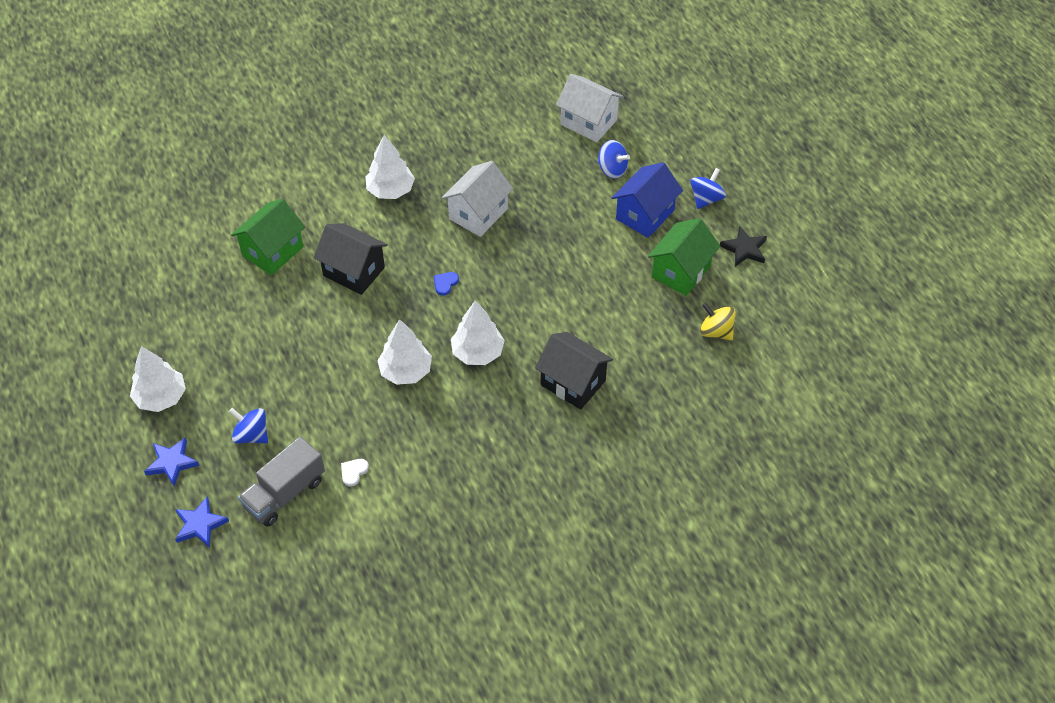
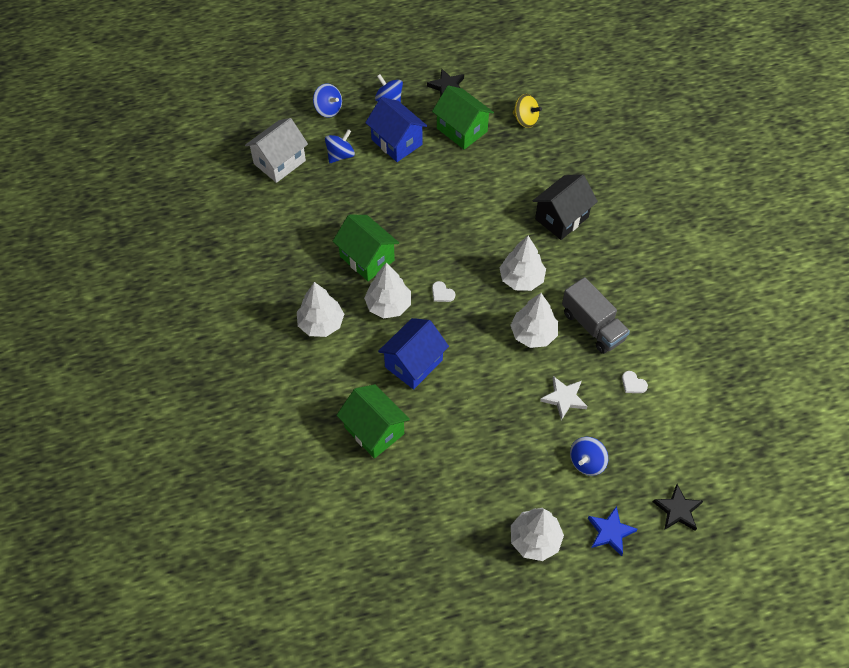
camera: 80 degrees left, 5 degrees up
blue star [175,496,229,548] -> black star [653,484,703,531]
grey truck [238,436,325,527] -> grey truck moved to [562,277,630,354]
black house [314,223,388,295] -> blue house [378,318,449,389]
blue heart [434,272,459,296] -> white heart [432,281,455,302]
white house [442,161,513,237] -> green house [333,214,399,281]
yellow spinning top [700,303,736,340] -> yellow spinning top turned 105 degrees counterclockwise [513,94,542,128]
none -> blue spinning top [313,84,342,118]
none -> white tree [364,263,411,318]
none -> white star [540,376,588,420]

